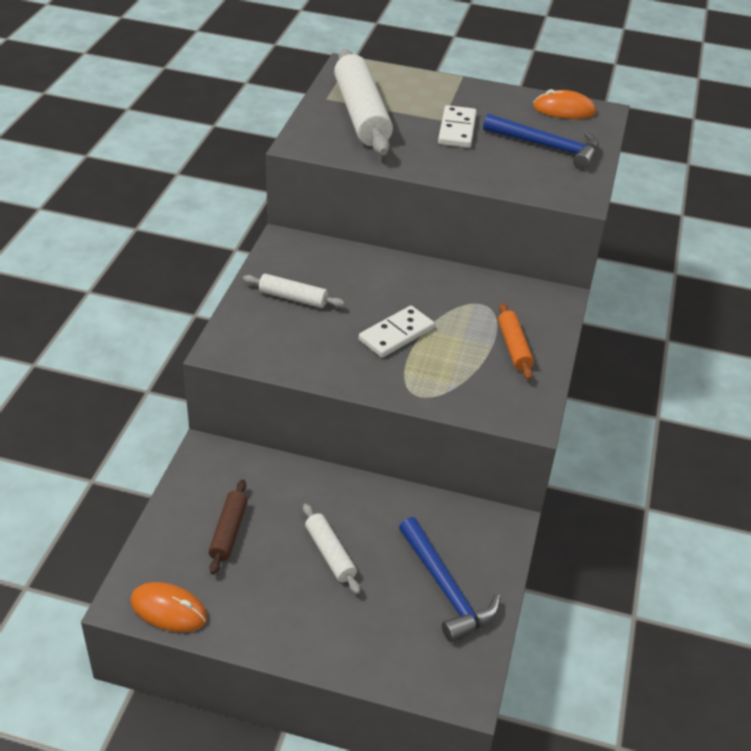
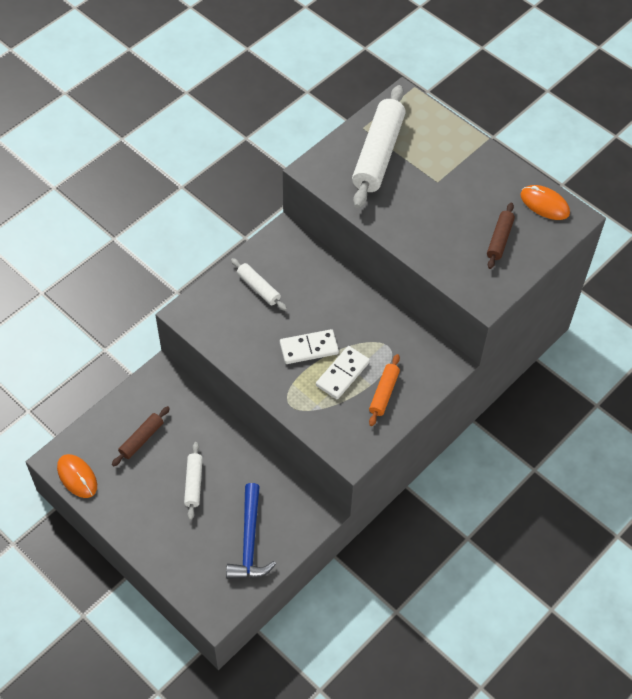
camera: 30 degrees right, 15 degrees up
white domino [438,105,477,148] -> white domino moved to [316,346,370,399]
blue hammer [483,114,599,170] -> brown rolling pin [487,203,515,269]

